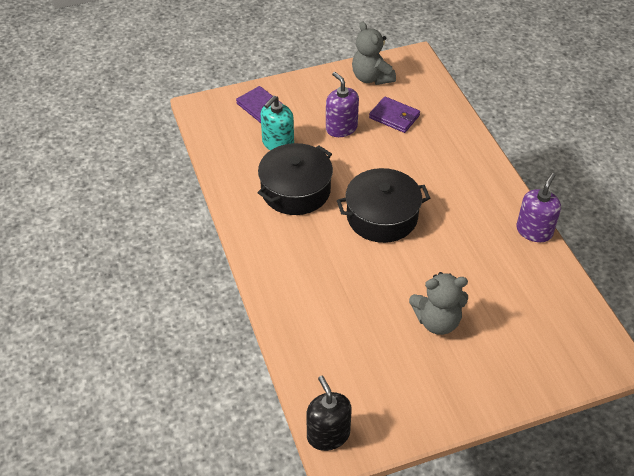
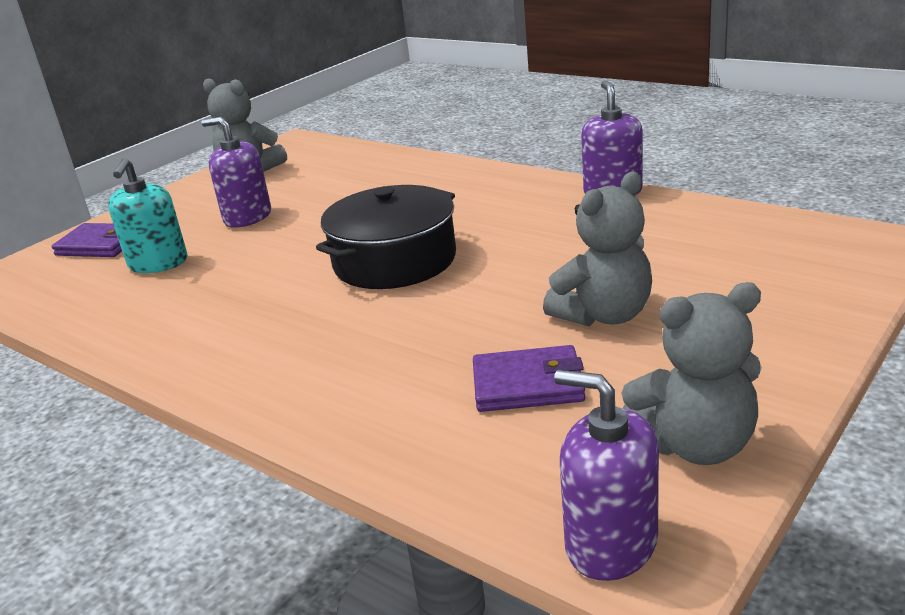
camera: 30 degrees left, 20 degrees down
black pot [258,143,333,215] -> none
black soap dispenser [306,376,352,451] -> purple soap dispenser [554,370,659,581]
purple wallet [369,97,420,133] -> purple wallet moved to [473,345,586,412]
none -> grey teddy bear [621,282,762,465]

